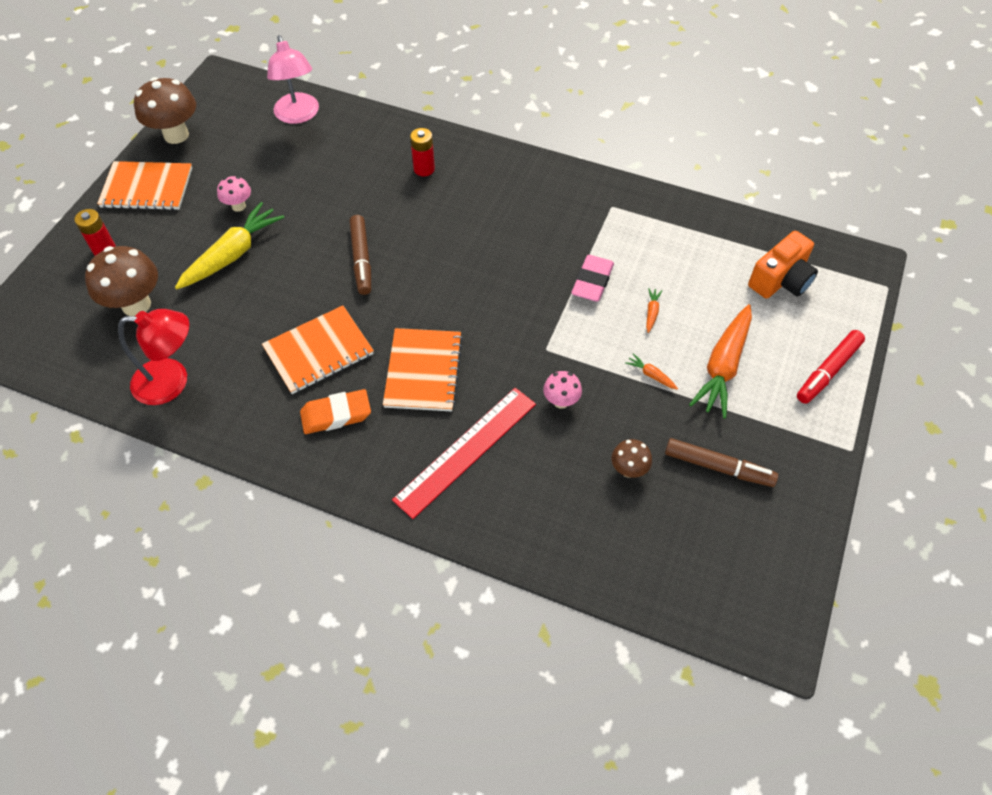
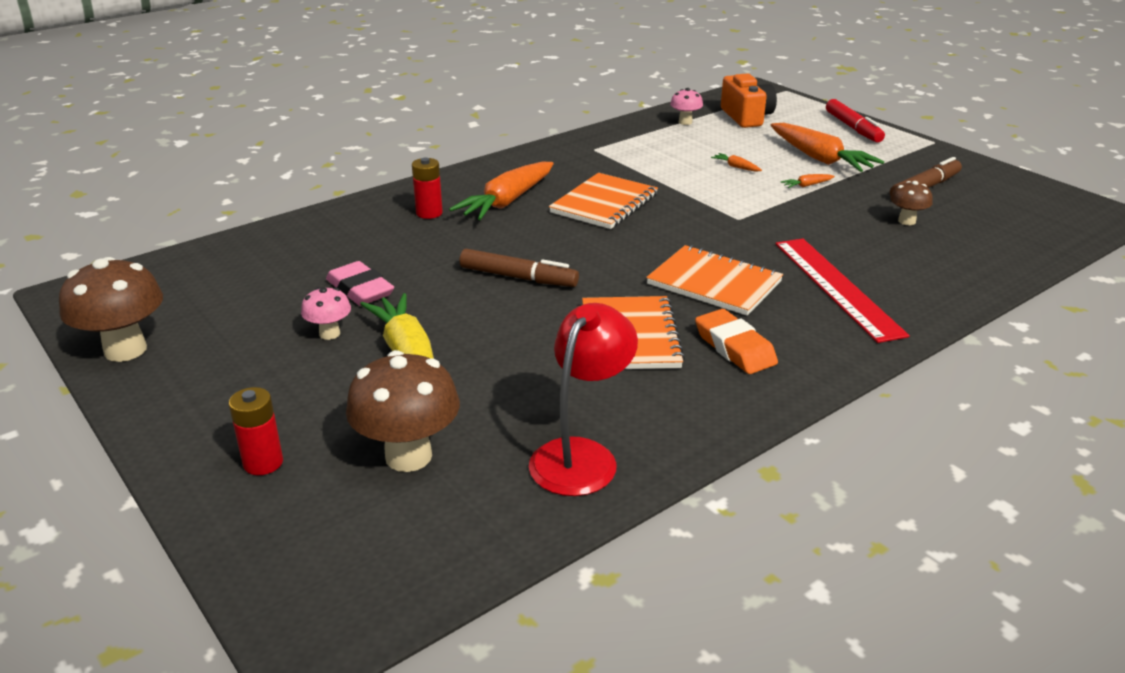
camera: 60 degrees left, 25 degrees down
orange notebook [97,161,192,210] -> orange notebook moved to [549,173,658,229]
pink lamp [267,35,319,124] -> none
orange eraser [300,389,371,434] -> orange eraser turned 45 degrees counterclockwise [695,309,778,374]
pink mushroom [543,371,582,409] -> pink mushroom moved to [670,88,703,125]
pink eraser [571,255,614,302] -> pink eraser moved to [326,261,394,306]
none -> orange carrot [449,162,554,220]

